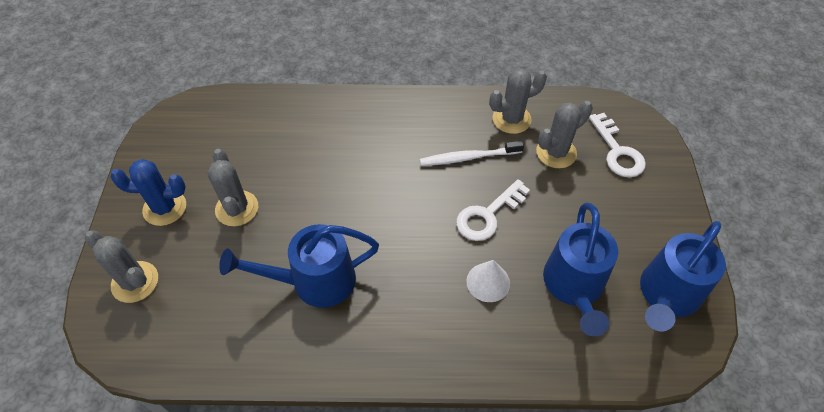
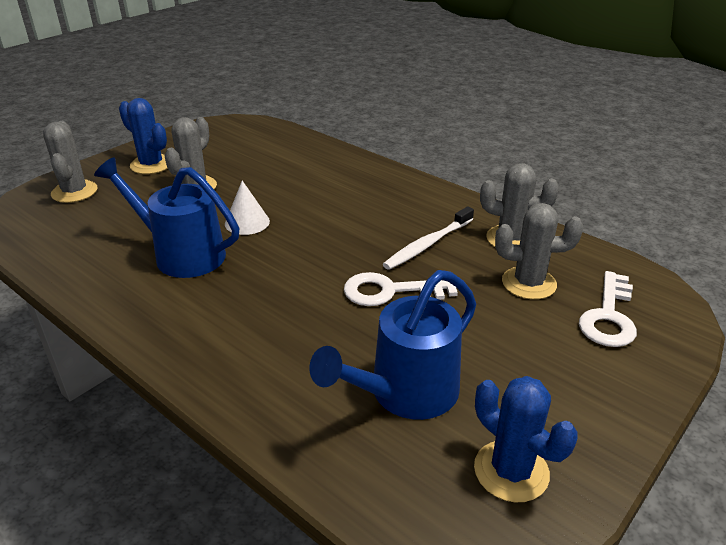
camera: 40 degrees right, 20 degrees down
white toothbrush [420,141,524,166] -> white toothbrush turned 75 degrees counterclockwise [383,206,474,270]
white cone [466,260,510,302] -> white cone moved to [225,181,270,235]
blue watering can [640,221,726,331] -> blue cactus [474,376,578,502]

